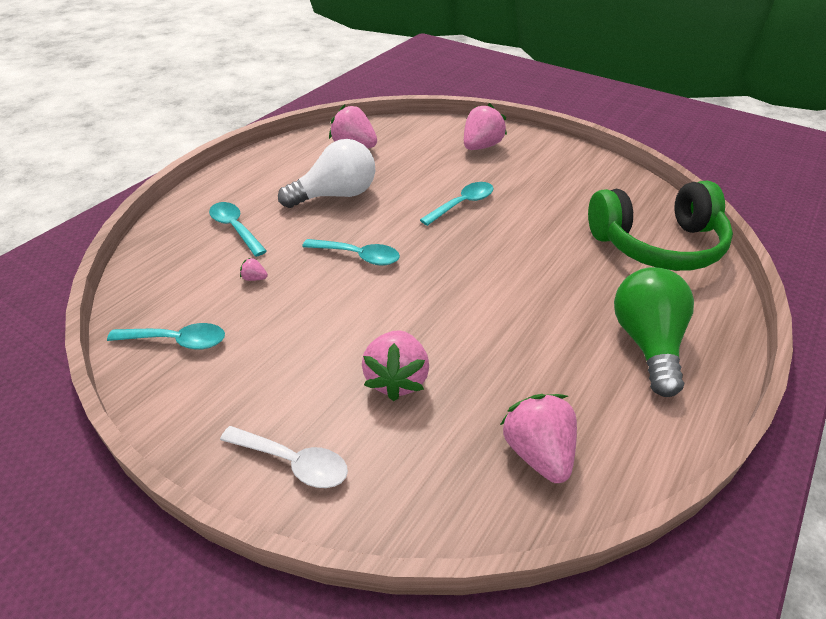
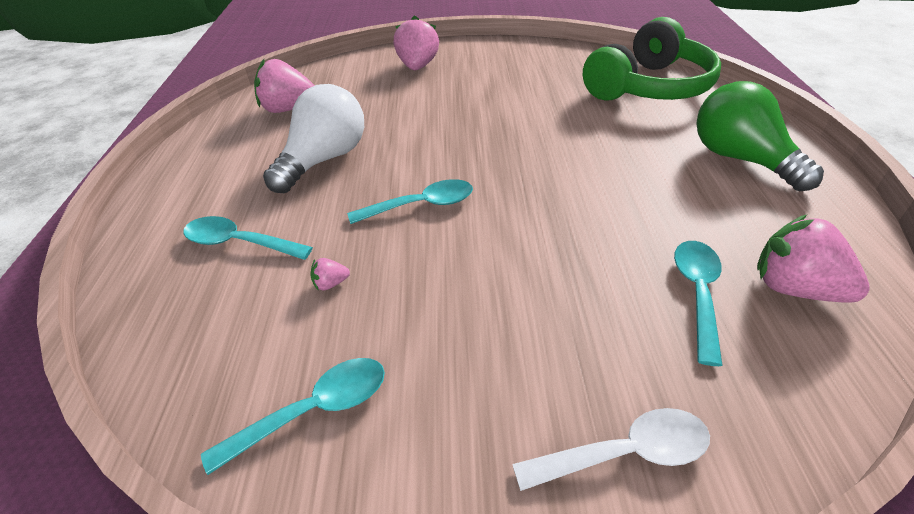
camera: 35 degrees left, 0 degrees up
pink strawberry [362,330,429,401] -> none
turquoise spoon [420,182,494,226] -> turquoise spoon moved to [674,241,723,366]

